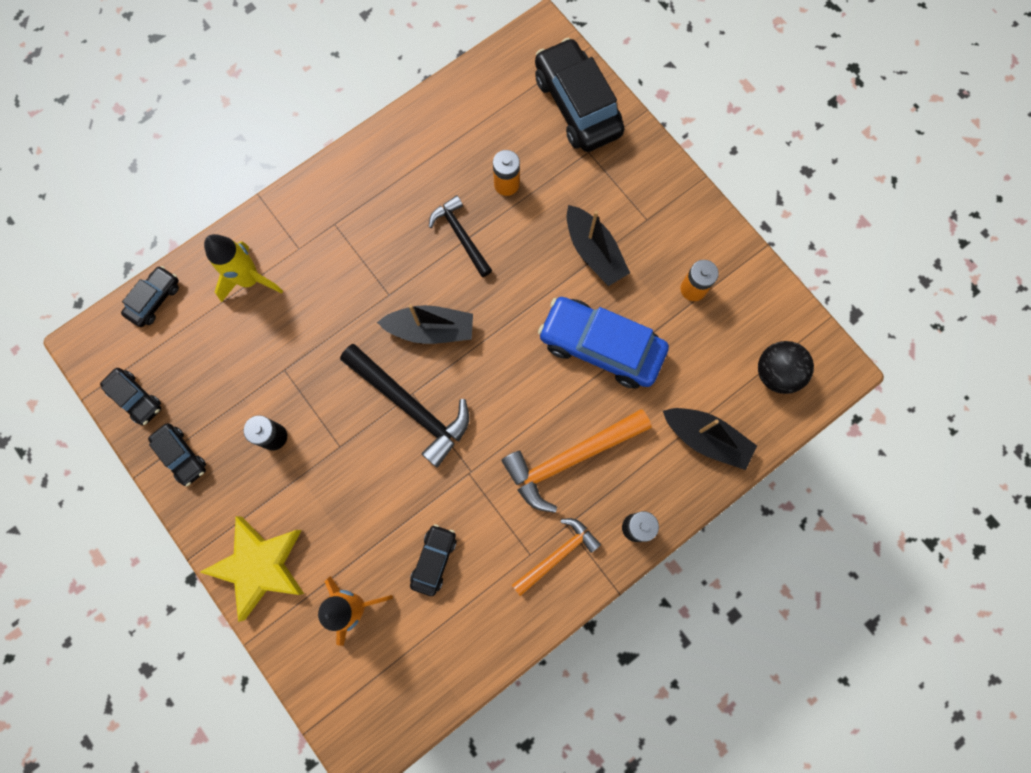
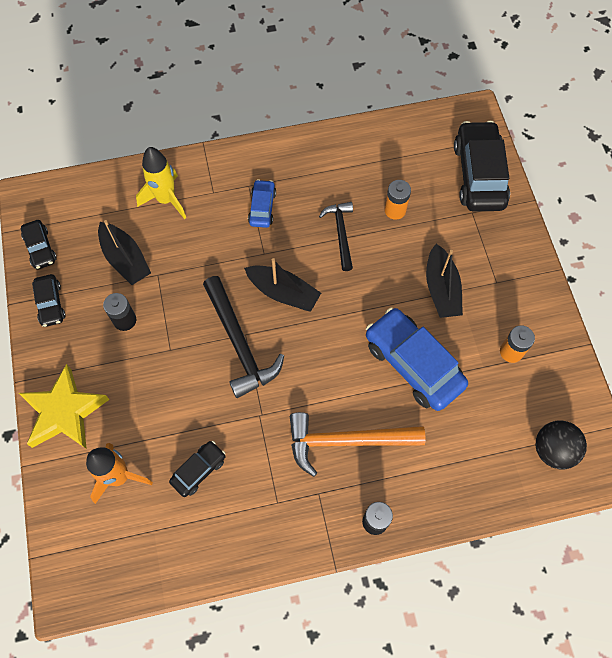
camera: 25 degrees right, 10 degrees down
black car [121,266,179,327] -> none
orange hammer [512,518,601,596] -> none
black boat [663,408,757,470] -> black boat moved to [98,220,151,285]
none -> blue car [248,179,276,228]

